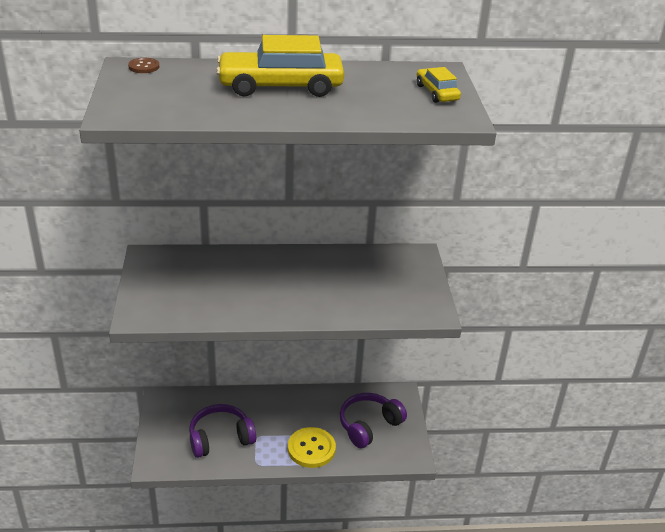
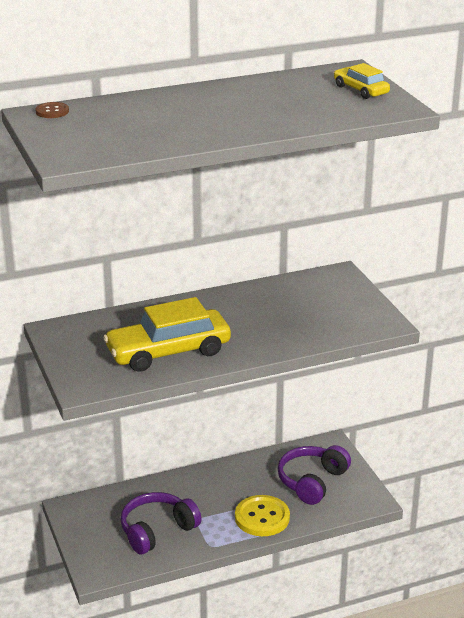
camera: 15 degrees left, 5 degrees down
yellow car [216,35,344,97] -> yellow car moved to [103,297,231,372]

